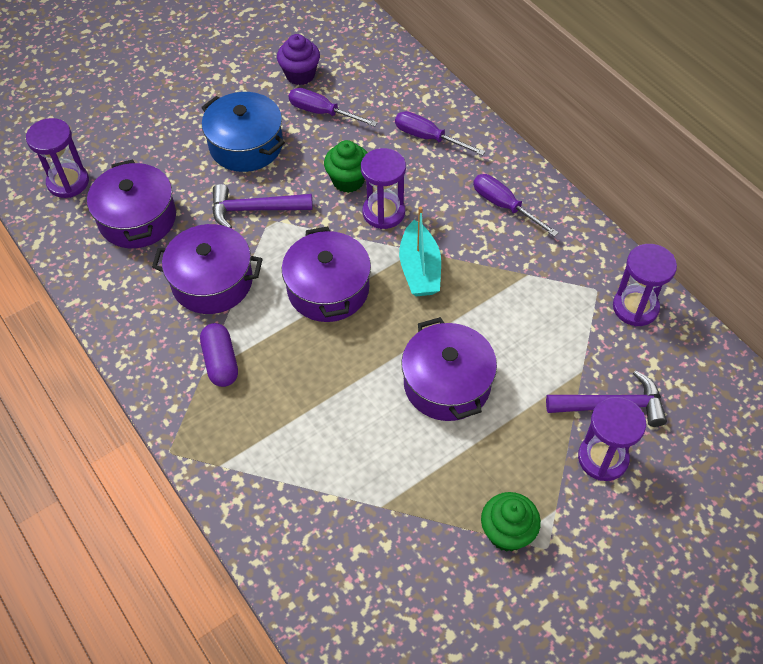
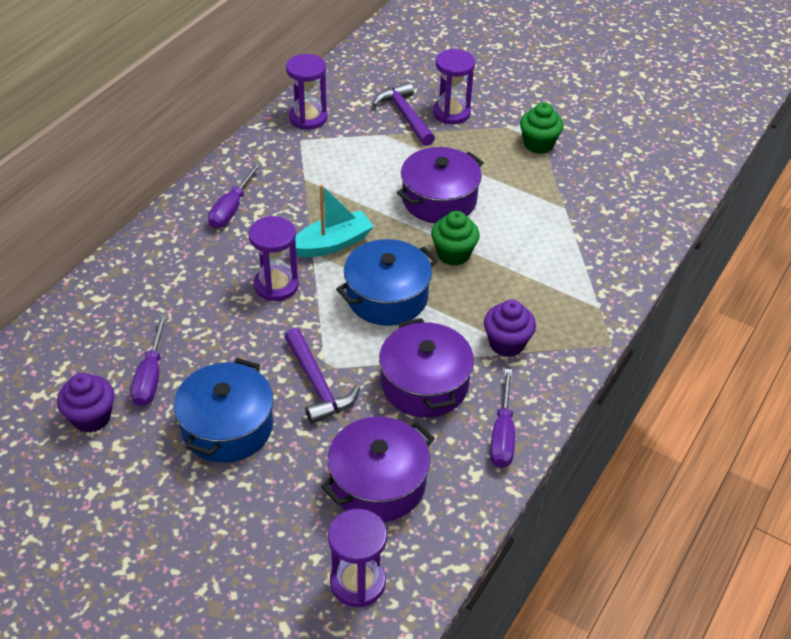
camera: 115 degrees left, 10 degrees down
purple capsule [200,323,238,387] -> purple cupcake [484,300,536,357]
purple pot [282,226,371,322] -> blue pot [336,239,438,326]
green cupcake [324,140,367,193] -> green cupcake moved to [431,211,480,266]
purple screwdriver [395,111,486,156] -> purple screwdriver moved to [490,369,515,468]

